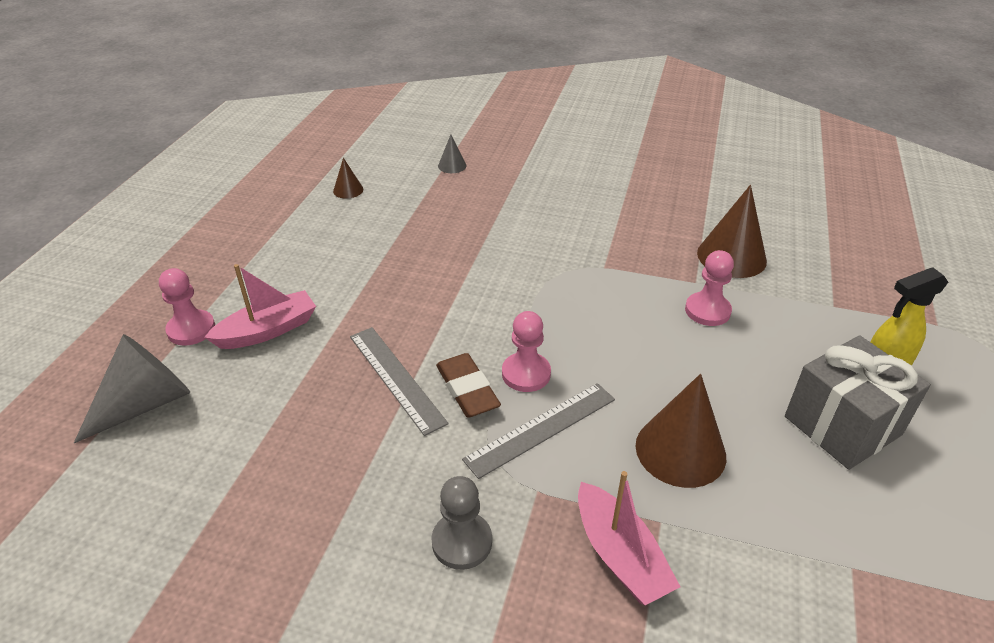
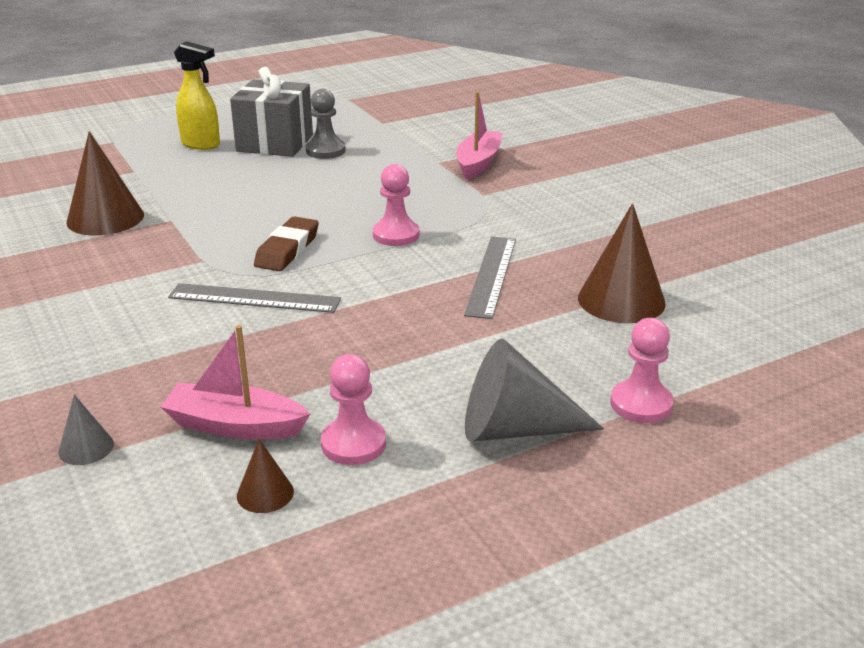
camera: 135 degrees left, 10 degrees down
grey cone [74,334,190,443] -> grey cone moved to [465,339,604,441]
pink boat [204,264,316,349] -> pink boat moved to [161,325,310,440]
grey pawn [431,476,492,570] -> grey pawn moved to [306,89,346,159]
brown eraser [436,353,501,418] -> brown eraser moved to [254,216,319,271]
grey ruler [462,383,615,479] -> grey ruler moved to [168,283,341,313]
brown cone [636,374,726,488] -> brown cone moved to [578,203,666,323]
pink pawn [685,250,734,326] -> pink pawn moved to [321,354,386,465]

